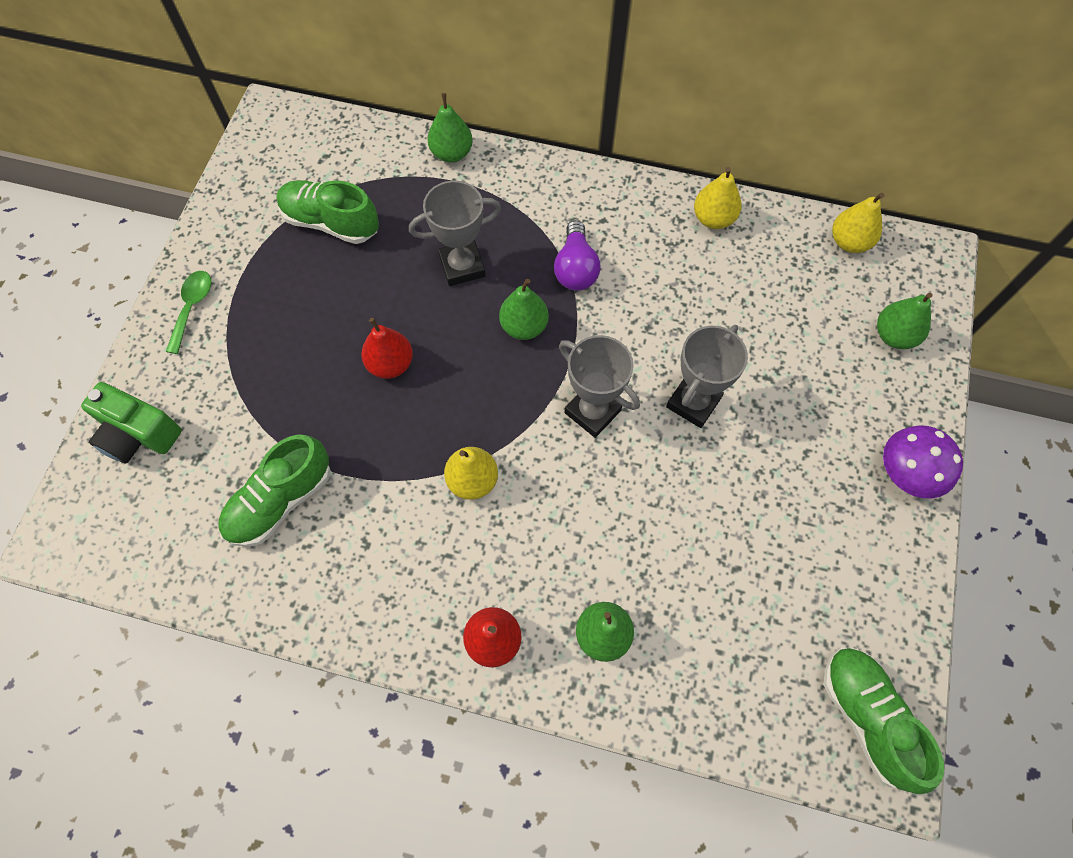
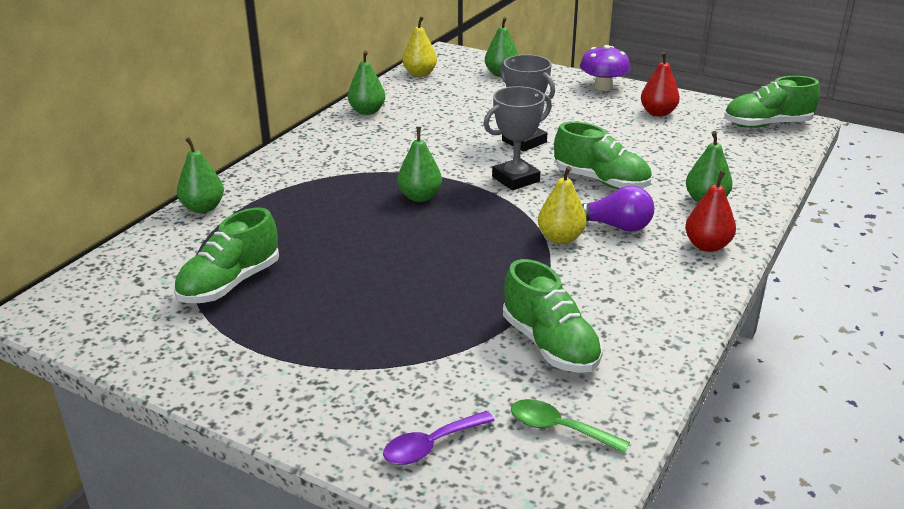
camera: 75 degrees left, 35 degrees down
green camera [81,382,182,464] -> purple spoon [383,411,495,465]
green spoon [166,271,211,354] -> green spoon moved to [511,399,630,454]
red pear [361,318,413,379] -> red pear moved to [641,52,680,117]
grey trophy [409,180,501,286] -> none
purple light bulb [554,220,600,291] -> purple light bulb moved to [582,186,654,232]
yellow pear [694,167,742,229] -> green pear [348,51,385,115]
none -> green shoe [554,122,652,189]

